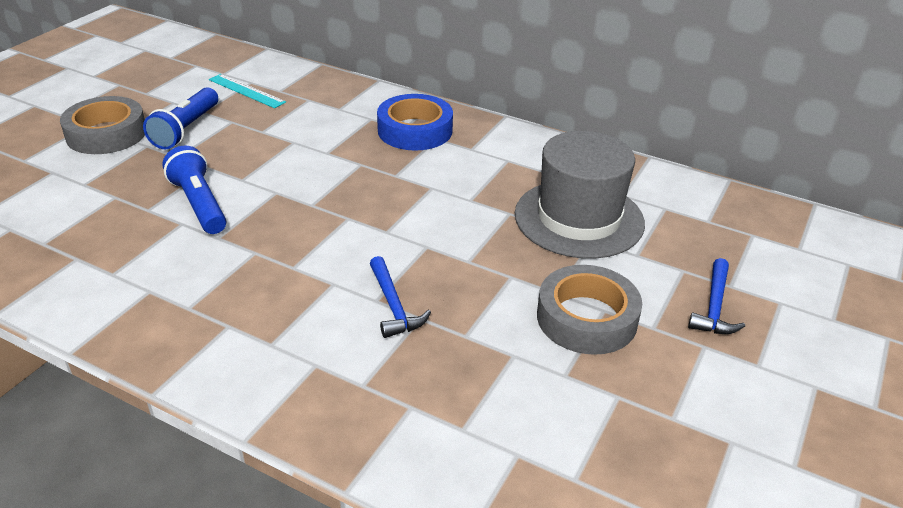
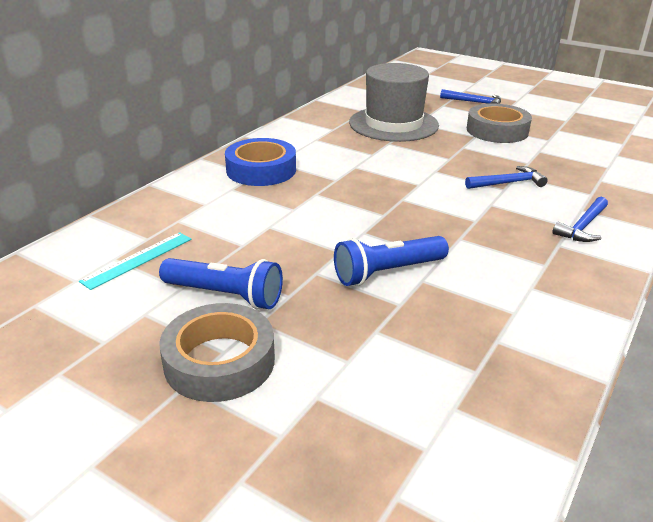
camera: 85 degrees left, 5 degrees down
none -> blue hammer [552,197,608,242]

